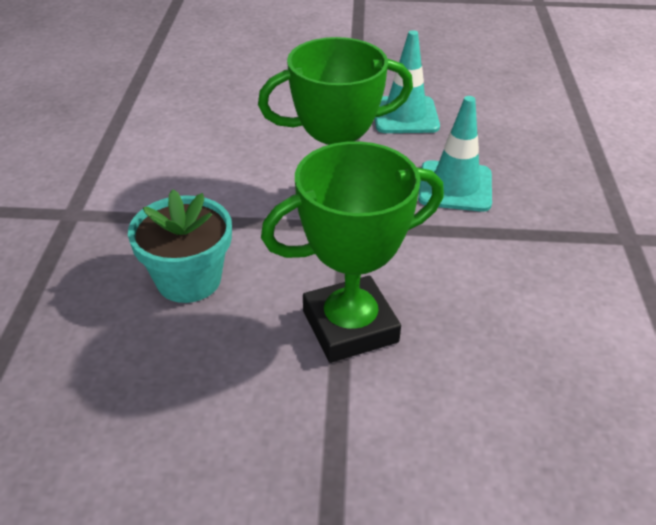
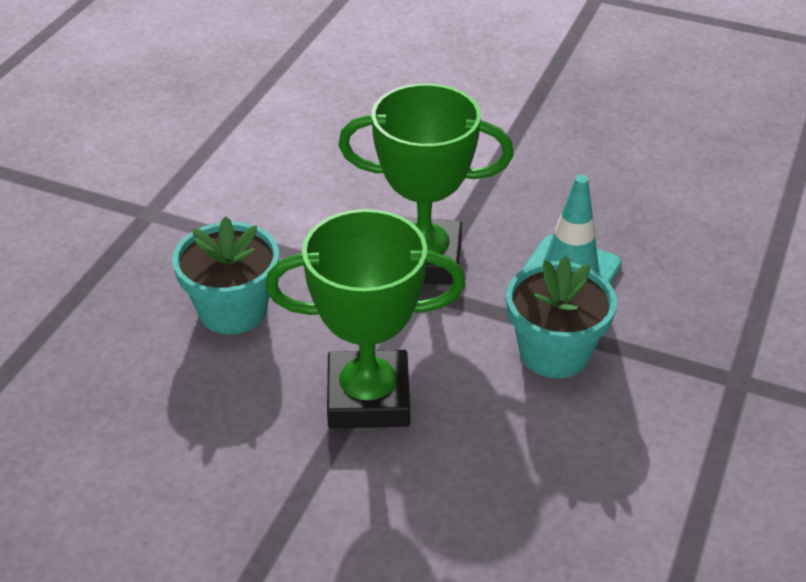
camera: 20 degrees right, 0 degrees up
turquoise traffic cone [374,30,440,133] -> none
none -> turquoise flower pot [506,256,617,378]

